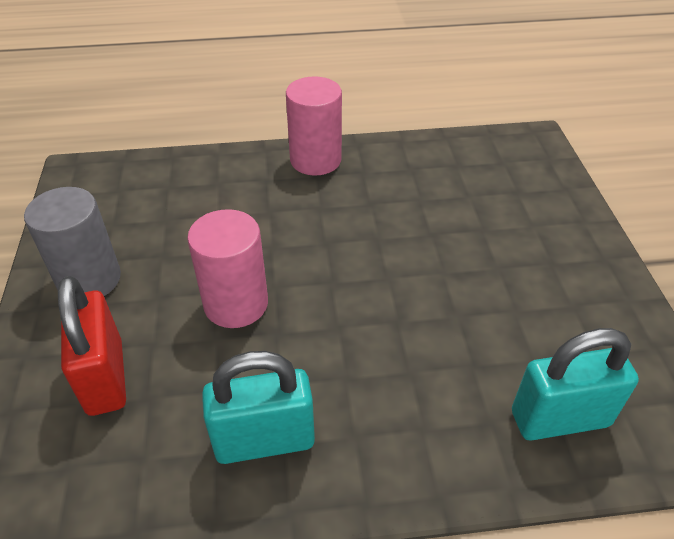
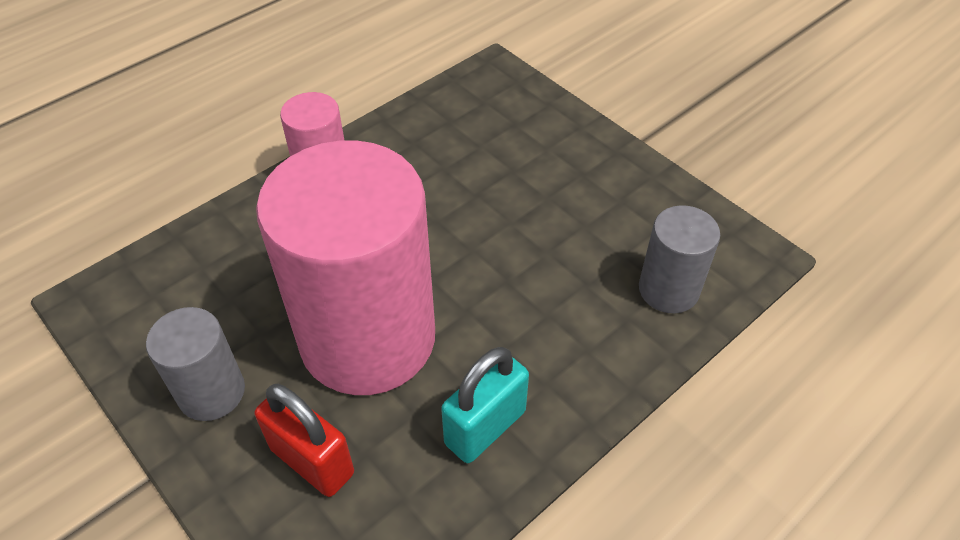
camera: 35 degrees left, 5 degrees up
pink cylinder [187,209,268,328] -> pink cylinder [256,140,435,395], size x2.13
turquoise padlock [512,328,639,441] -> grey cylinder [639,205,720,313]

